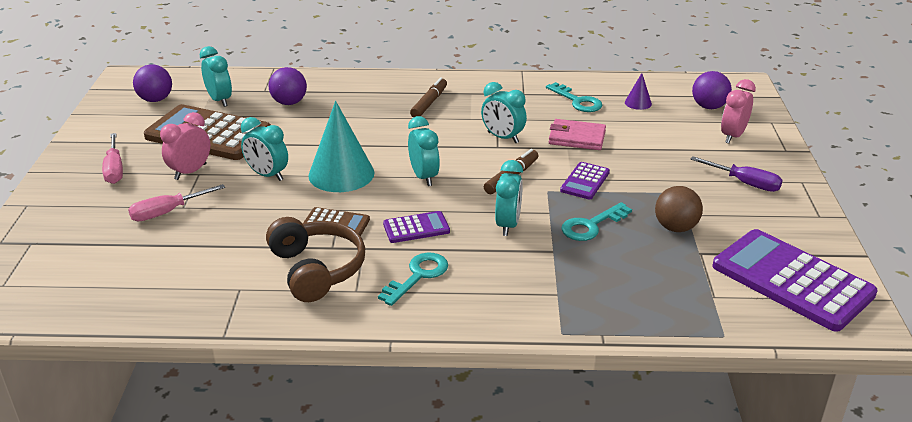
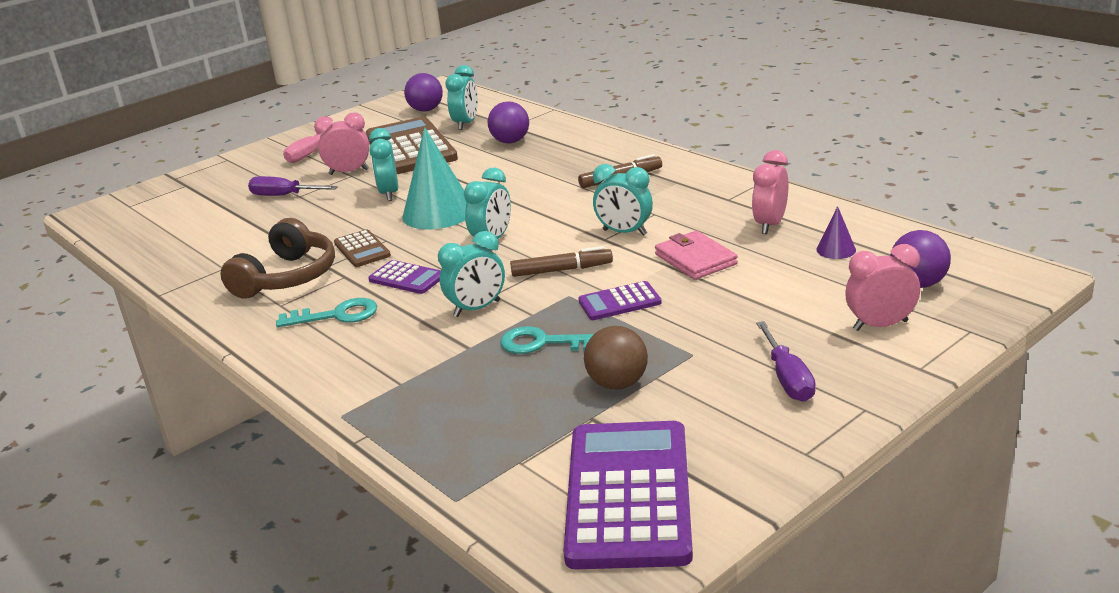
camera: 50 degrees right, 5 degrees down
pink screwdriver [128,184,225,221] -> purple screwdriver [248,176,338,196]
turquoise clock [481,82,527,143] -> turquoise clock turned 60 degrees counterclockwise [593,164,653,236]
turquoise key [546,82,602,112] -> pink clock [752,150,788,234]

